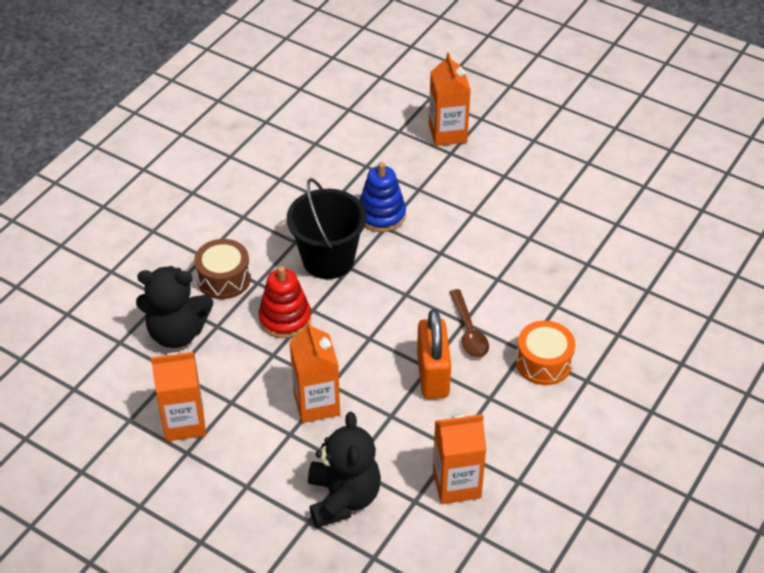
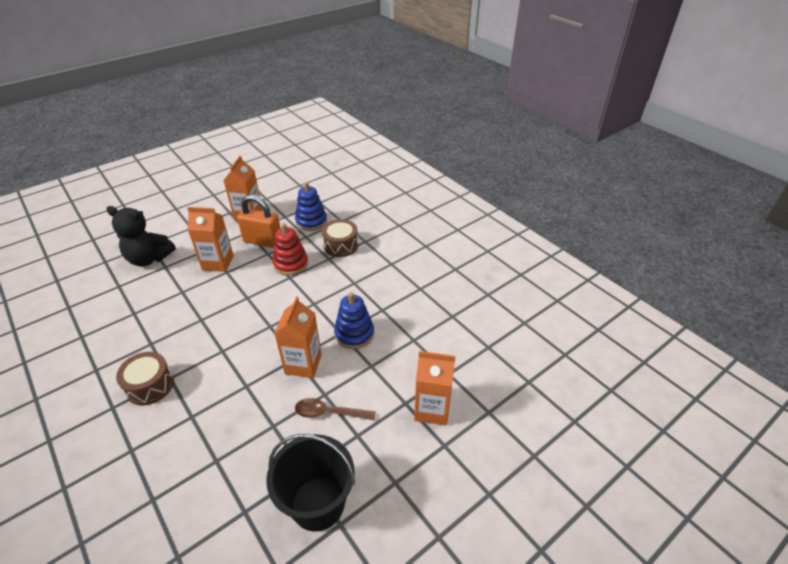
camera: 110 degrees right, 5 degrees down
black teddy bear [136,266,213,348] -> blue stacking toy [295,182,327,231]
black bucket [287,178,367,279] -> black bucket moved to [266,434,355,532]
orange padlock [417,309,451,399] -> orange padlock moved to [237,195,280,248]
orange carton [433,414,487,504] -> orange carton moved to [274,296,322,378]
brown spoon [450,289,489,358] -> brown spoon moved to [295,398,376,420]
orange drum [516,321,575,385] -> brown drum [116,352,174,405]

